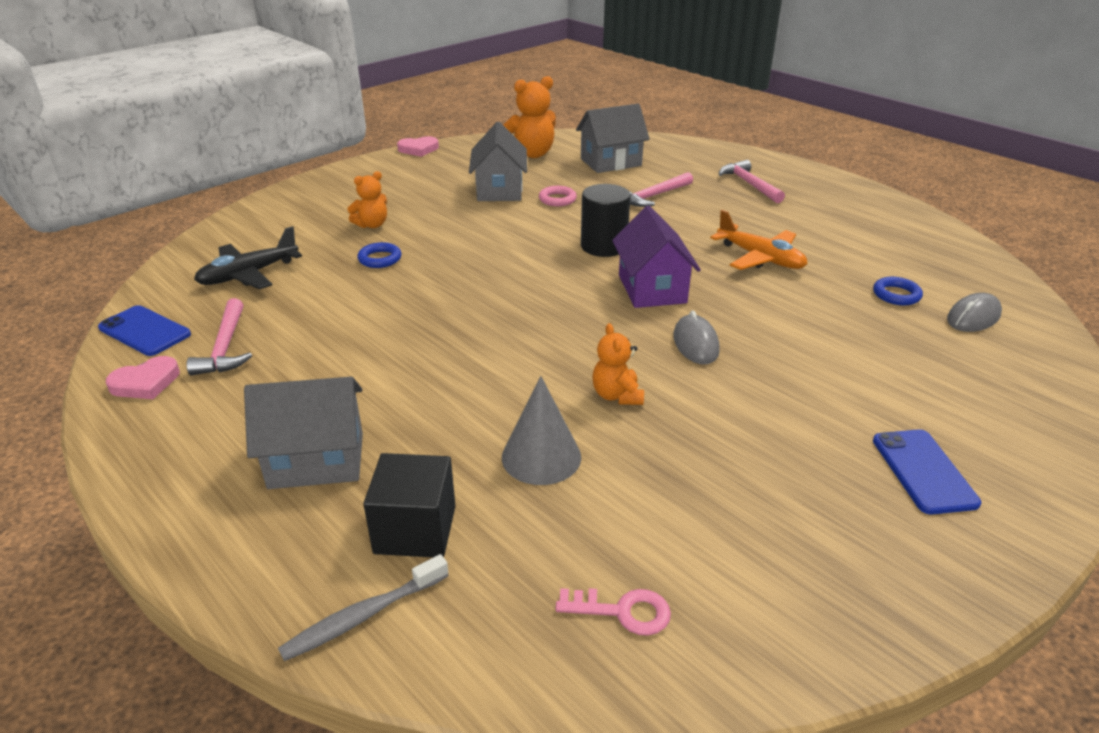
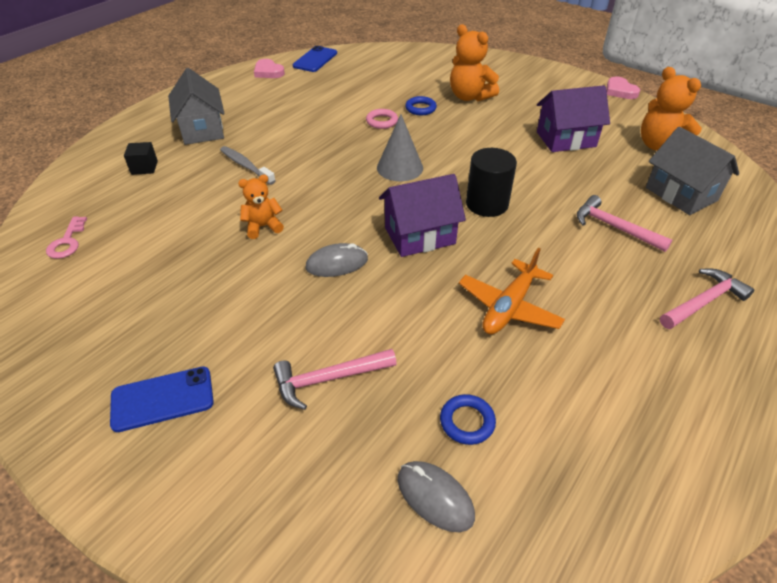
camera: 80 degrees right, 10 degrees up
pink hammer [187,298,252,375] -> pink hammer moved to [273,349,397,410]
black plane [194,226,302,289] -> none
grey toothbrush [278,554,449,661] -> grey toothbrush moved to [220,146,276,185]
orange teddy bear [347,171,387,228] -> orange teddy bear [450,24,499,101], size x1.64
black cube [363,453,455,557] -> black cube [124,142,158,175], size x0.60
grey house [469,122,527,201] -> purple house [537,85,610,152]
grey cone [502,376,581,485] -> grey cone moved to [377,114,423,181]
pink ring [539,186,577,206] -> pink ring moved to [366,109,398,129]

